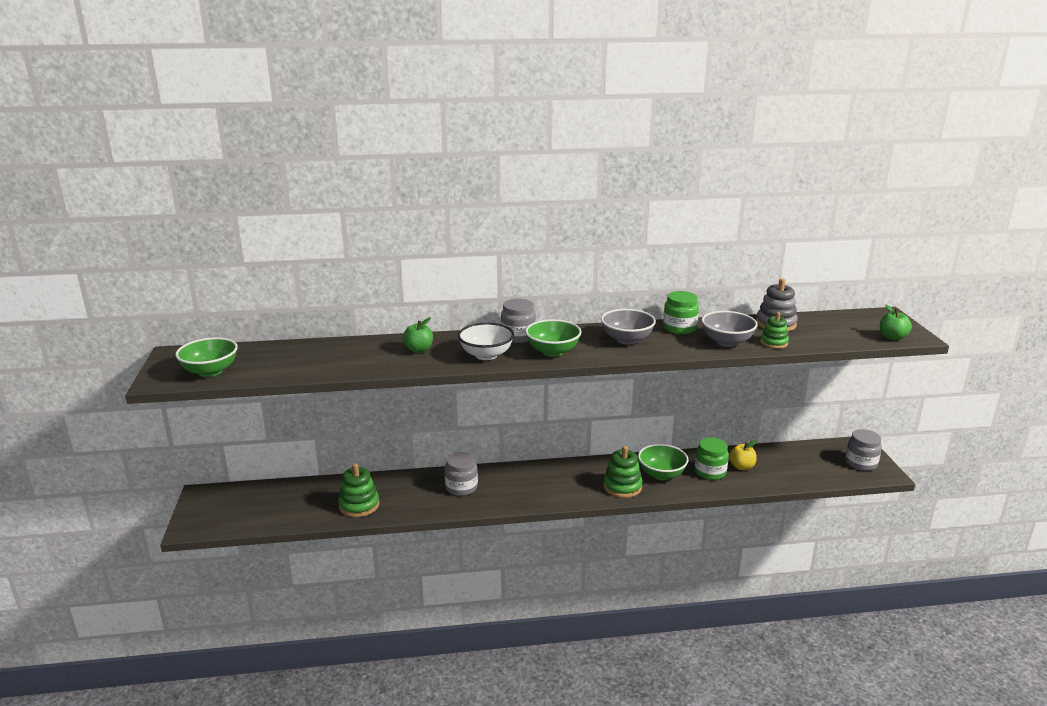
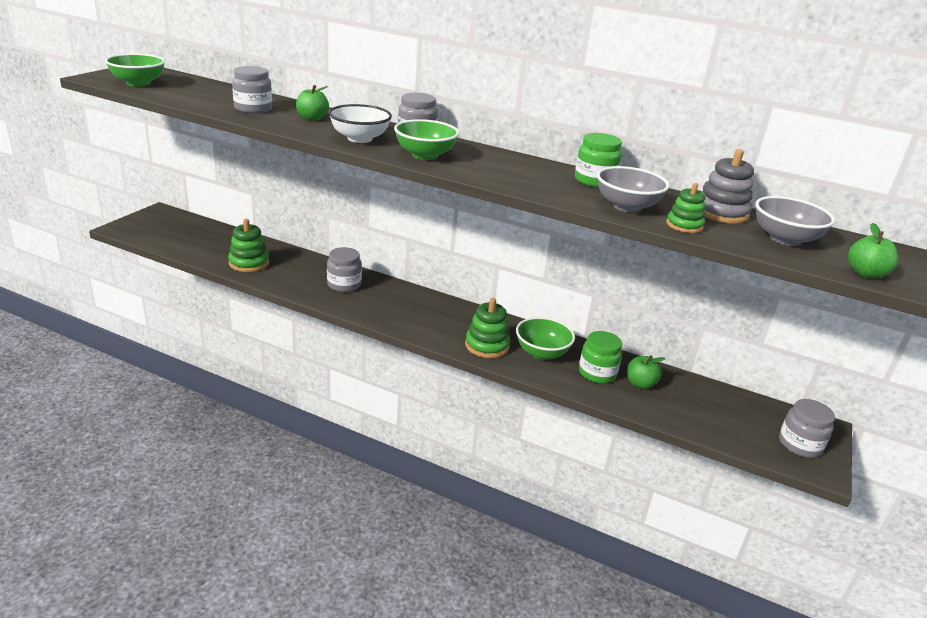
camera: 30 degrees right, 5 degrees up
grey bowl [601,309,656,344] -> grey bowl moved to [755,196,835,246]
yellow apple [729,440,757,470] -> green apple [627,355,666,389]
none -> grey jar [232,66,272,113]

